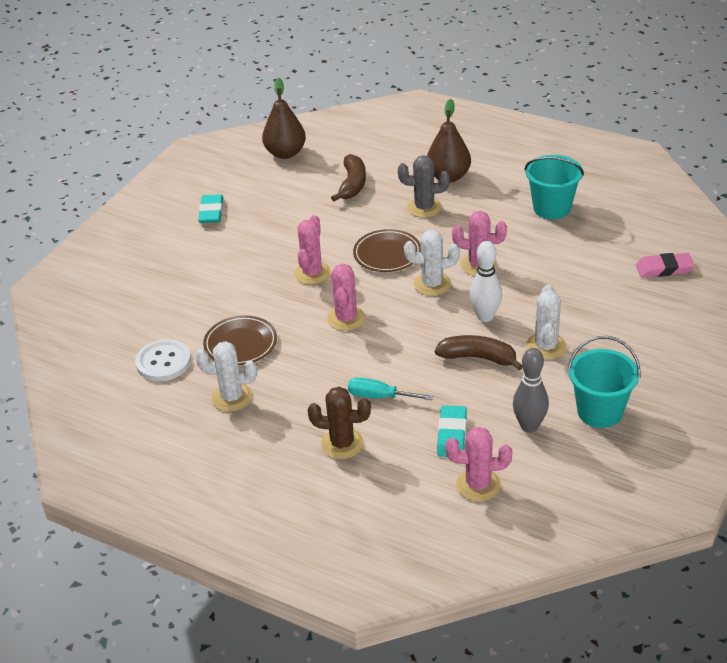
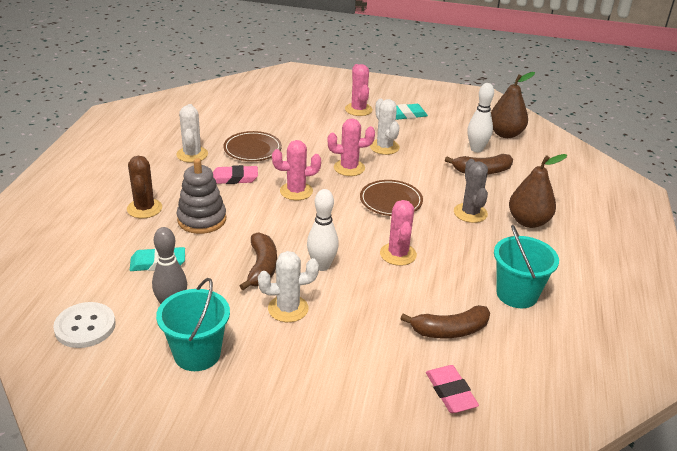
camera: 70 degrees right, 5 degrees down
white button [135,339,191,381] -> white button moved to [53,302,116,348]
turquoise screwdriver [348,377,433,400] -> grey stacking toy [177,158,226,234]
white cactus [404,230,460,296] -> white cactus moved to [370,98,400,155]
pink cactus [445,427,512,502] -> pink cactus moved to [345,64,373,116]
none -> pink eraser [213,165,258,184]
none -> brown banana [401,305,490,338]
none -> white bowling pin [467,83,494,153]

